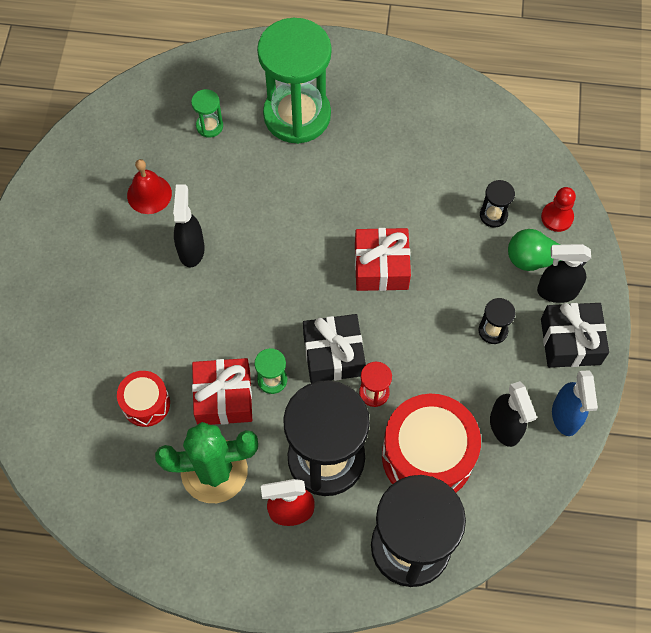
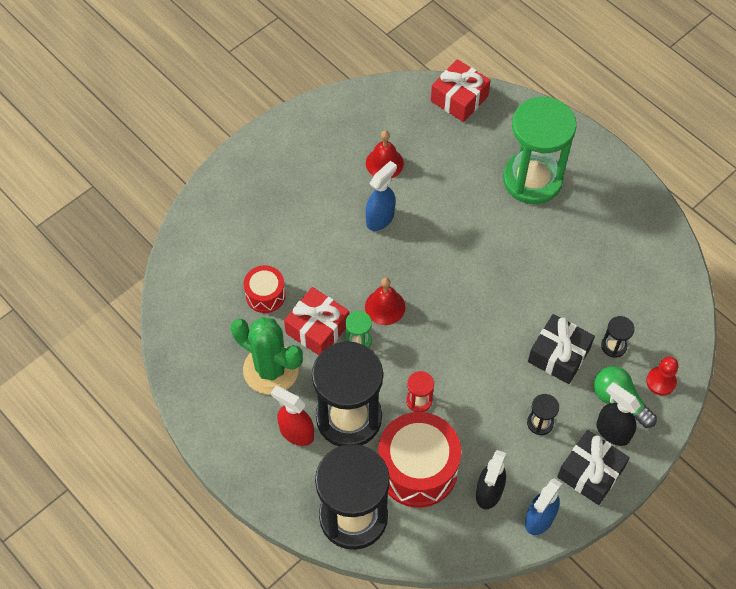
camera: 40 degrees right, 5 degrees down
black spray bottle [173,185,205,268] -> blue spray bottle [366,161,397,231]
green hourglass [191,89,223,138] -> none
black gift [303,314,366,383] -> black gift moved to [528,314,595,384]
red gift [355,228,411,291] -> red gift moved to [431,59,491,122]
none -> red bell [365,277,406,325]

